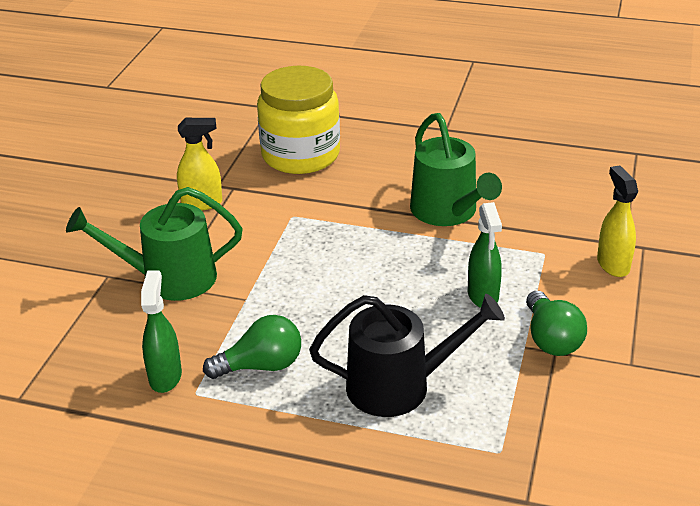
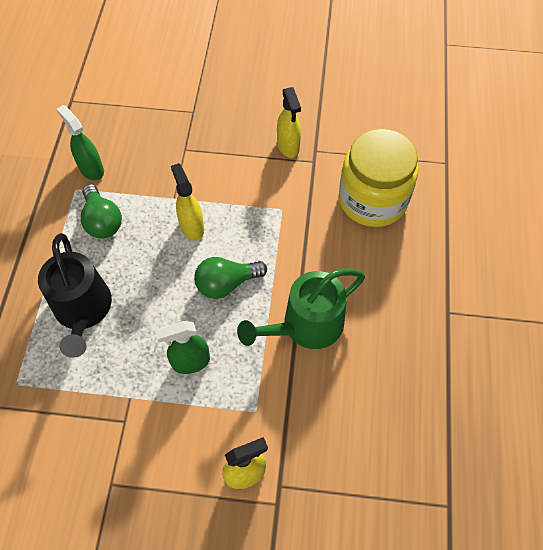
camera: 80 degrees right, 25 degrees up
green watering can [66,187,242,301] -> none
green spray bottle [141,270,182,393] -> green spray bottle turned 120 degrees counterclockwise [57,105,104,180]
green light bulb [526,291,587,356] -> green light bulb moved to [194,257,267,299]
none -> yellow spray bottle [171,163,204,241]

